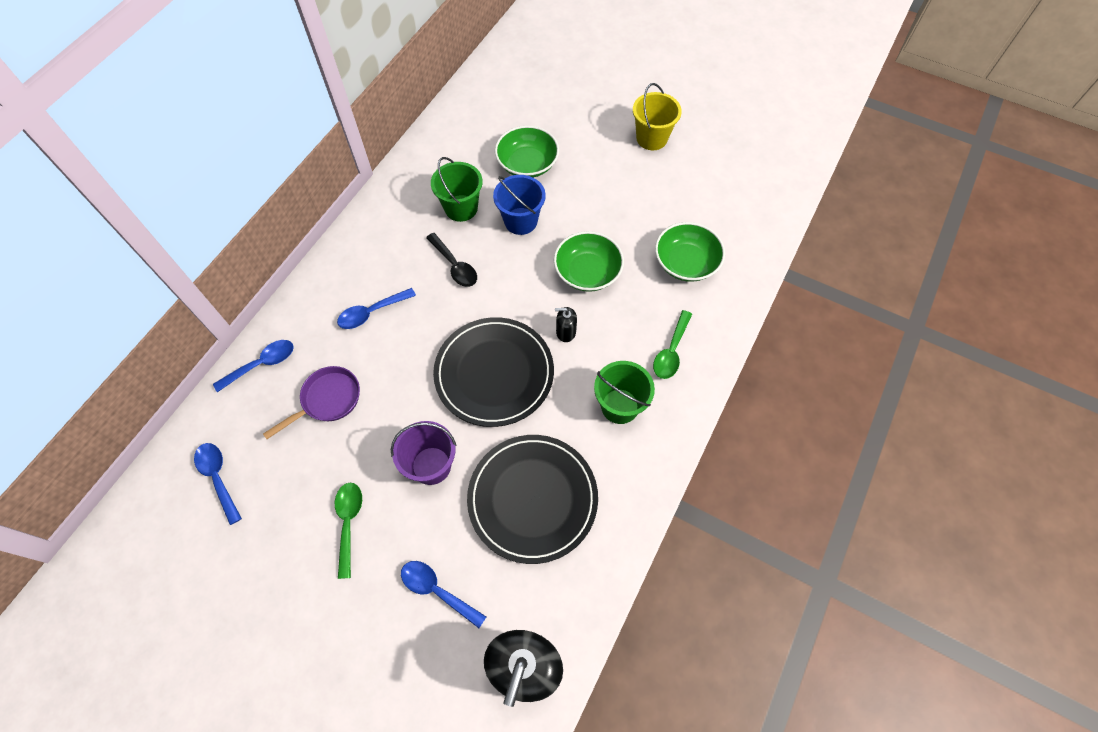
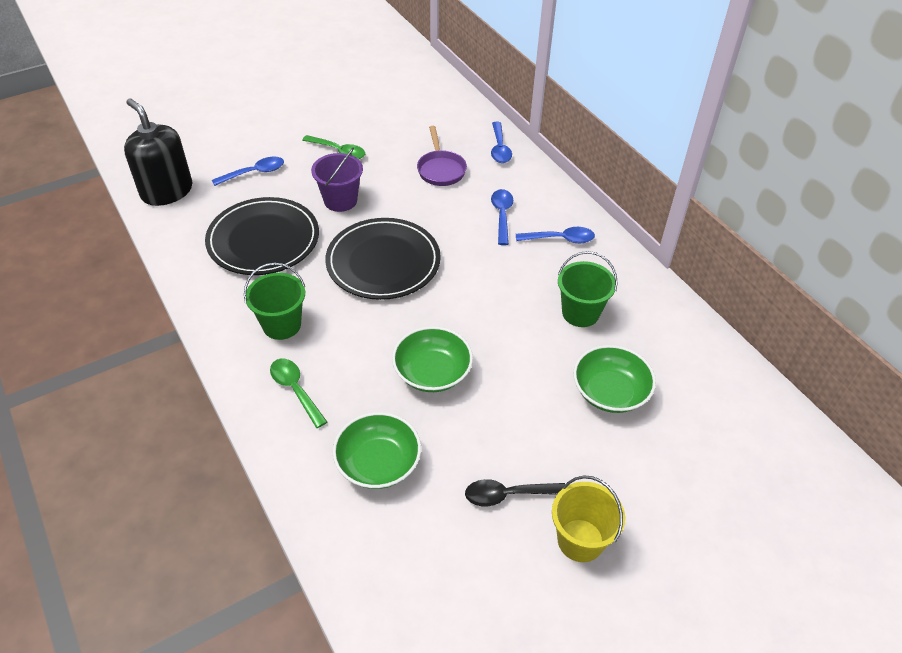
camera: 120 degrees right, 15 degrees down
blue spoon [194,443,242,525] -> blue spoon moved to [516,227,595,243]
black spoon [426,233,477,287] -> black spoon moved to [465,479,565,506]
blue bucket [493,175,546,235] -> none
black soap dispenser [555,307,577,342] -> none

